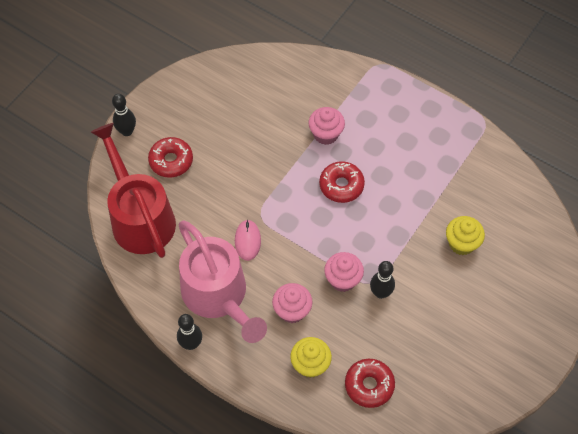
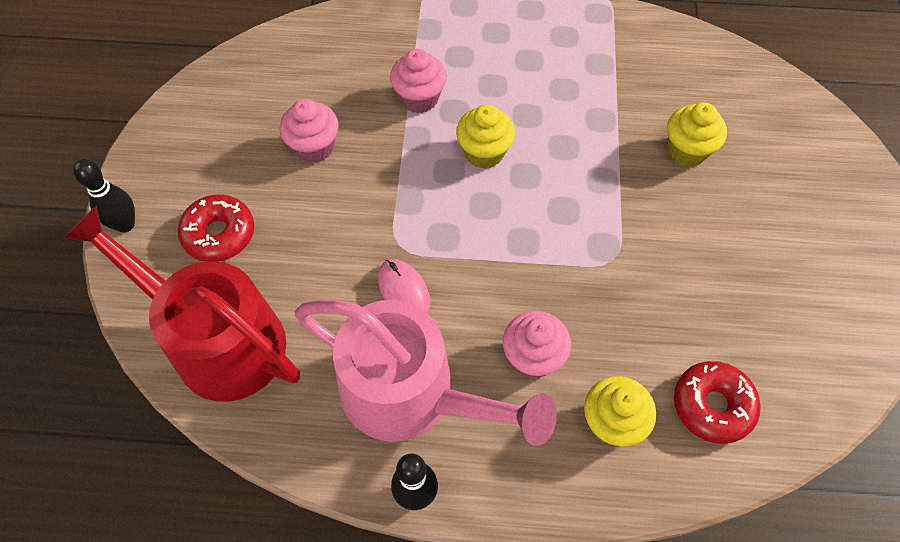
camera: 30 degrees left, 0 degrees up
red donut [319,161,365,203] -> yellow cupcake [456,104,515,169]
pink cupcake [324,252,364,292] -> pink cupcake moved to [280,99,339,163]
black bowling pin [370,261,395,299] -> none

